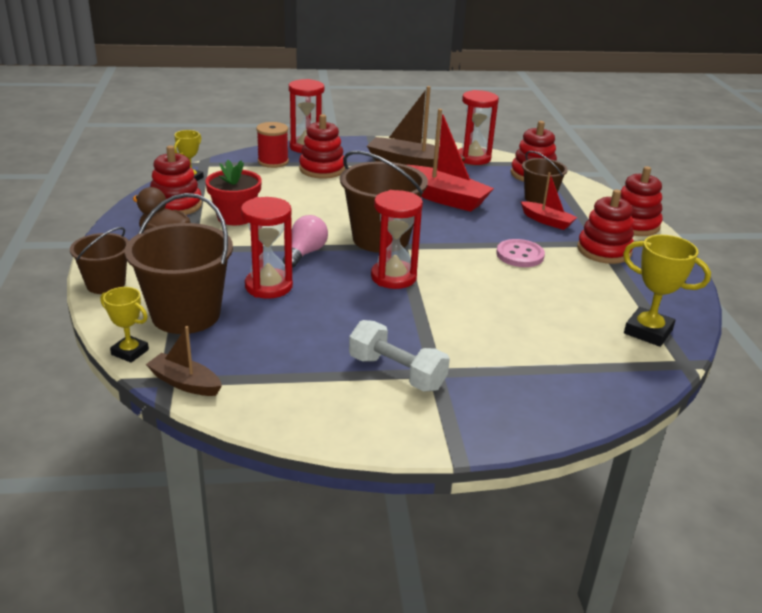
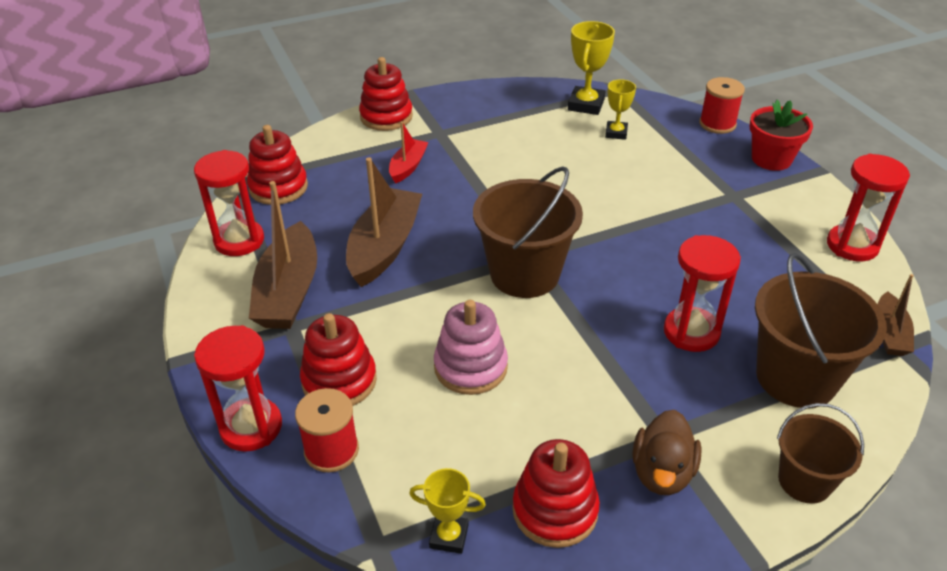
camera: 105 degrees left, 10 degrees up
yellow trophy [100,287,149,363] -> yellow trophy moved to [605,79,636,140]
red flower pot [205,160,262,225] -> red flower pot moved to [750,100,813,171]
pink light bulb [283,215,328,268] -> none
white dumbbell [349,320,450,391] -> none
red hourglass [371,190,423,289] -> red hourglass moved to [827,154,910,261]
red boat [408,109,494,212] -> brown boat [346,157,422,287]
pink button [496,239,545,267] -> none
brown bucket [522,151,568,205] -> none
red stacking toy [577,190,634,264] -> none
none -> pink stacking toy [434,300,508,395]
none -> red spool [699,77,745,134]

